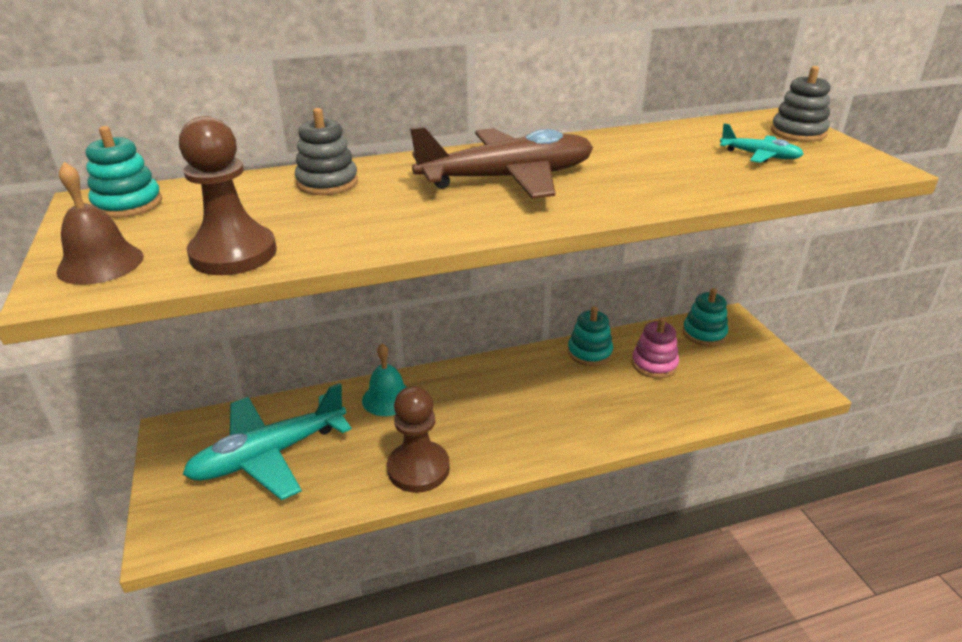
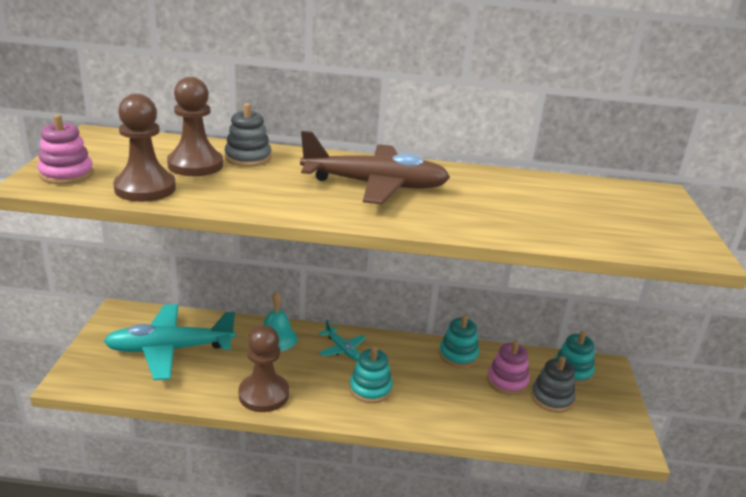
camera: 20 degrees right, 5 degrees down
brown bell [56,162,144,285] -> pink stacking toy [38,114,93,184]
turquoise stacking toy [86,126,162,218] -> turquoise stacking toy moved to [349,346,393,403]
turquoise plane [720,124,804,163] -> turquoise plane moved to [319,320,366,360]
grey stacking toy [771,66,830,142] -> grey stacking toy moved to [531,356,576,413]
none -> brown pawn [167,77,223,176]

